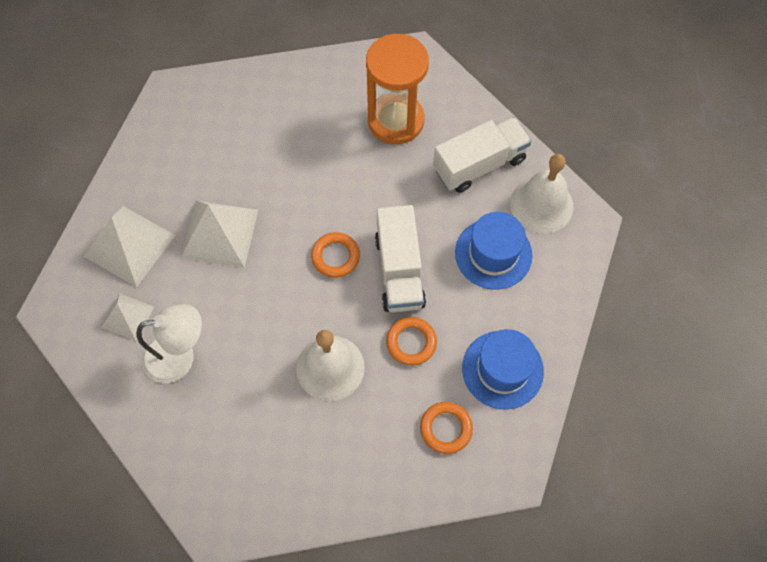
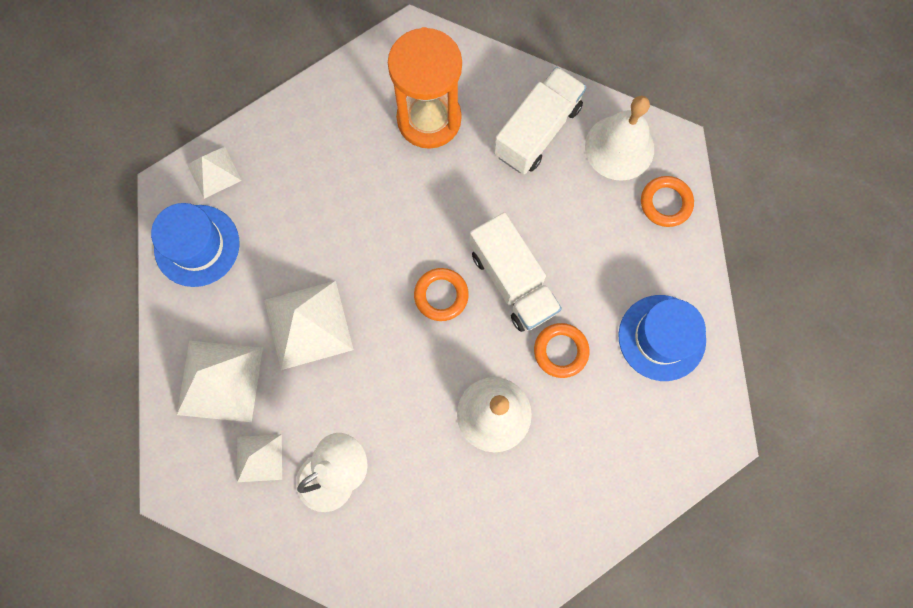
camera: 25 degrees left, 10 degrees up
orange ring [420,402,473,454] -> orange ring moved to [641,176,694,227]
blue hat [455,212,532,290] -> blue hat moved to [151,203,239,287]
none -> white pyramid [187,146,242,199]

